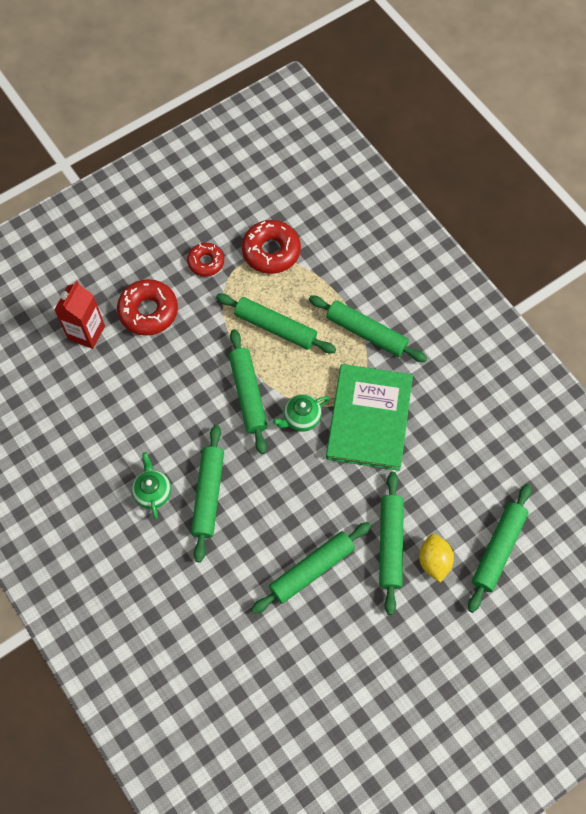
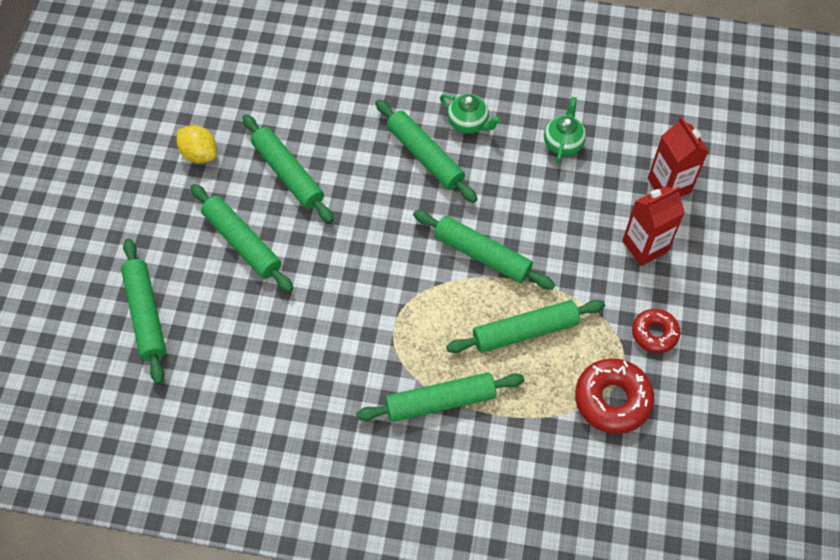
camera: 135 degrees right, 5 degrees down
red donut [117,279,178,336] -> red carton [622,186,685,266]
green rolling pin [251,522,371,614] -> green rolling pin turned 45 degrees counterclockwise [242,115,334,223]
green teapot [273,394,330,432] -> green teapot moved to [544,97,586,163]
green book [326,364,413,471] -> none
yellow lemon [419,534,454,583] -> yellow lemon moved to [177,125,217,163]

